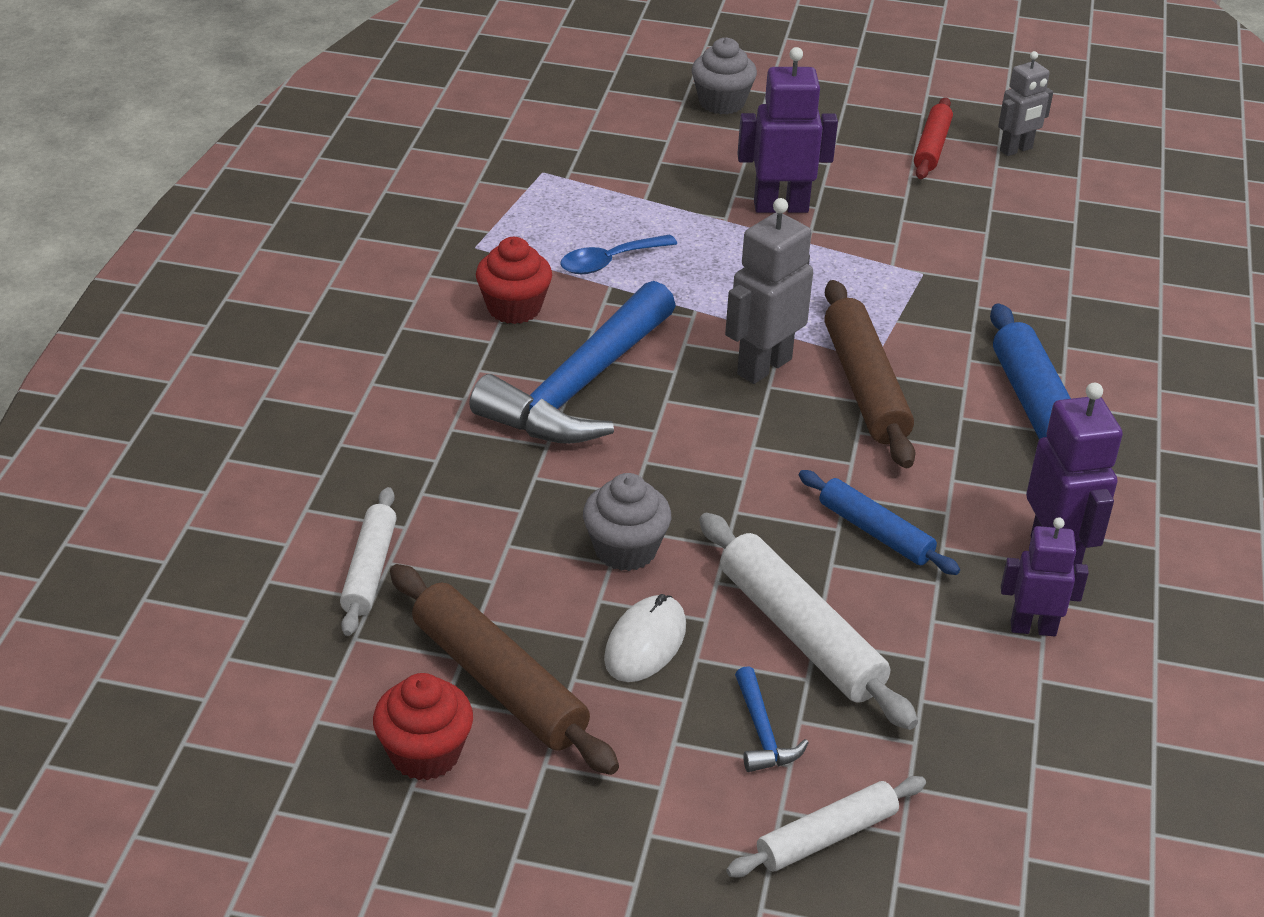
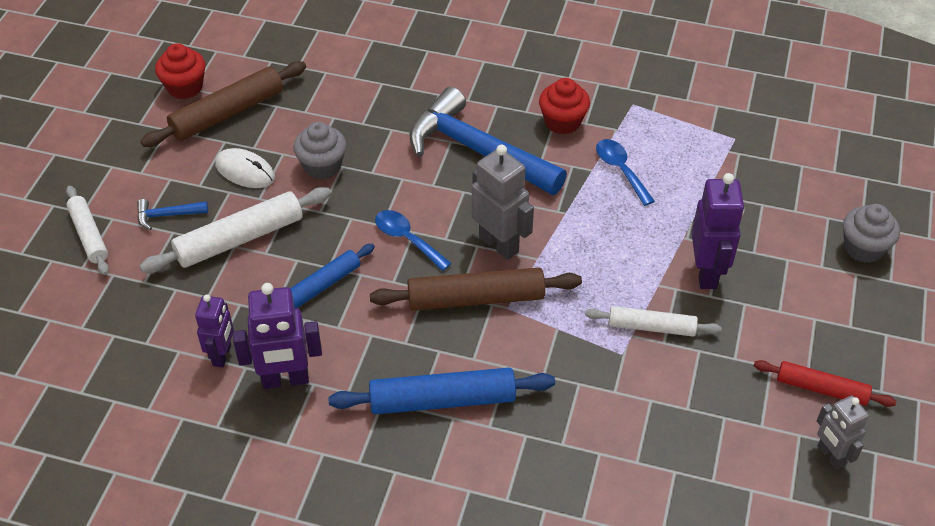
camera: 95 degrees right, 10 degrees up
white rolling pin [340,487,397,636] -> white rolling pin moved to [585,306,722,337]
none -> blue spoon [375,210,452,271]

